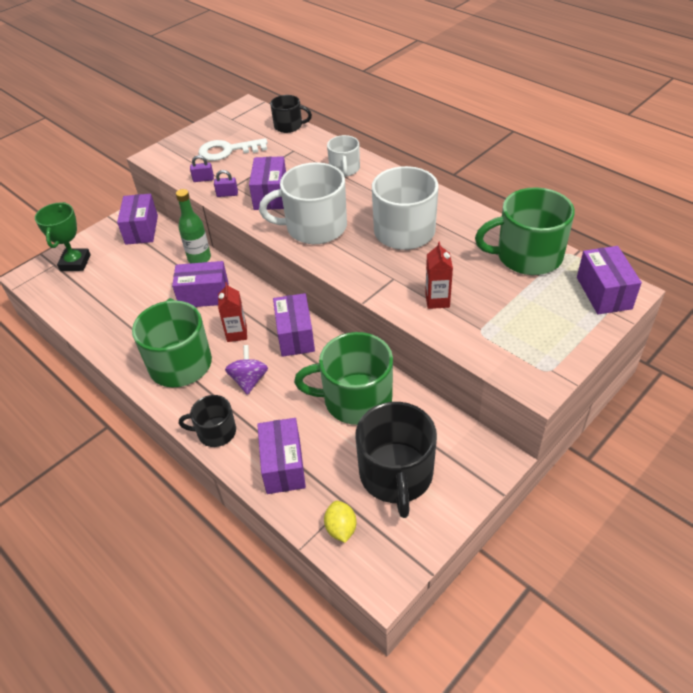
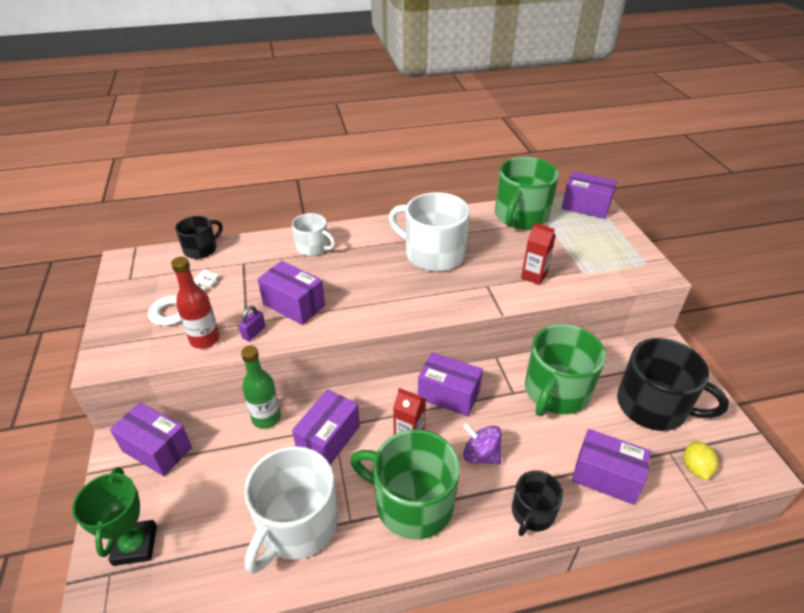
camera: 60 degrees left, 5 degrees down
green trophy [35,202,91,271] -> green trophy turned 45 degrees clockwise [72,467,157,566]
purple padlock [190,155,214,182] -> red bottle [171,257,220,349]
white mug [259,162,347,244] -> white mug moved to [244,446,338,574]
yellow lemon [324,501,357,543] -> yellow lemon turned 75 degrees clockwise [684,441,718,480]

